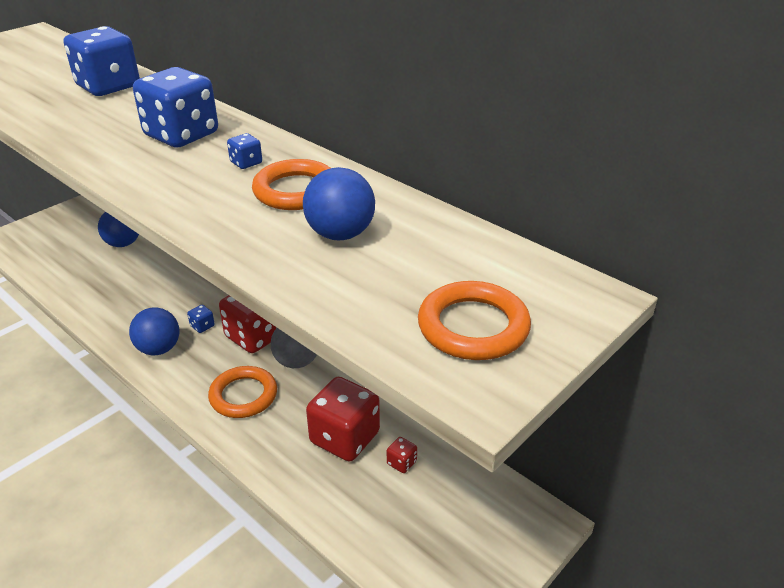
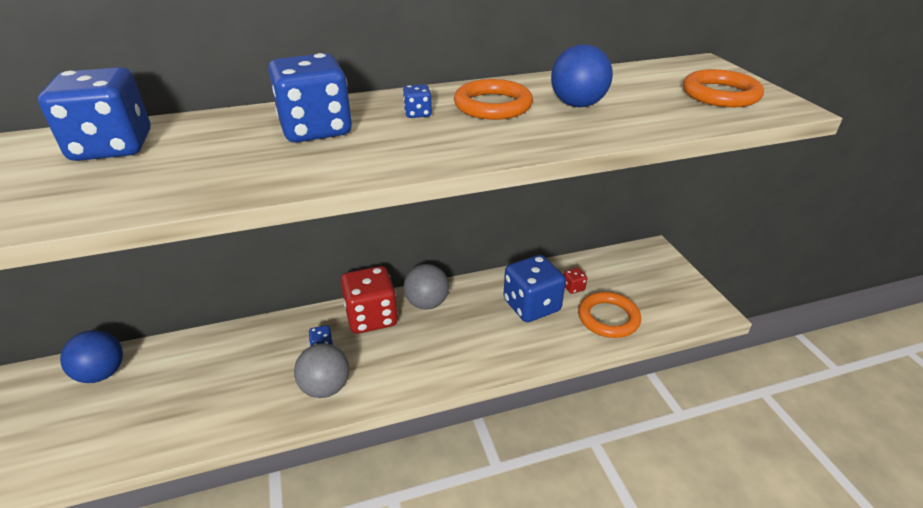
camera: 60 degrees left, 0 degrees up
blue ball [129,308,179,355] -> grey ball [294,343,349,398]
orange ring [208,366,277,418] -> orange ring moved to [578,292,641,338]
red dice [306,377,380,461] -> blue dice [503,255,566,322]

